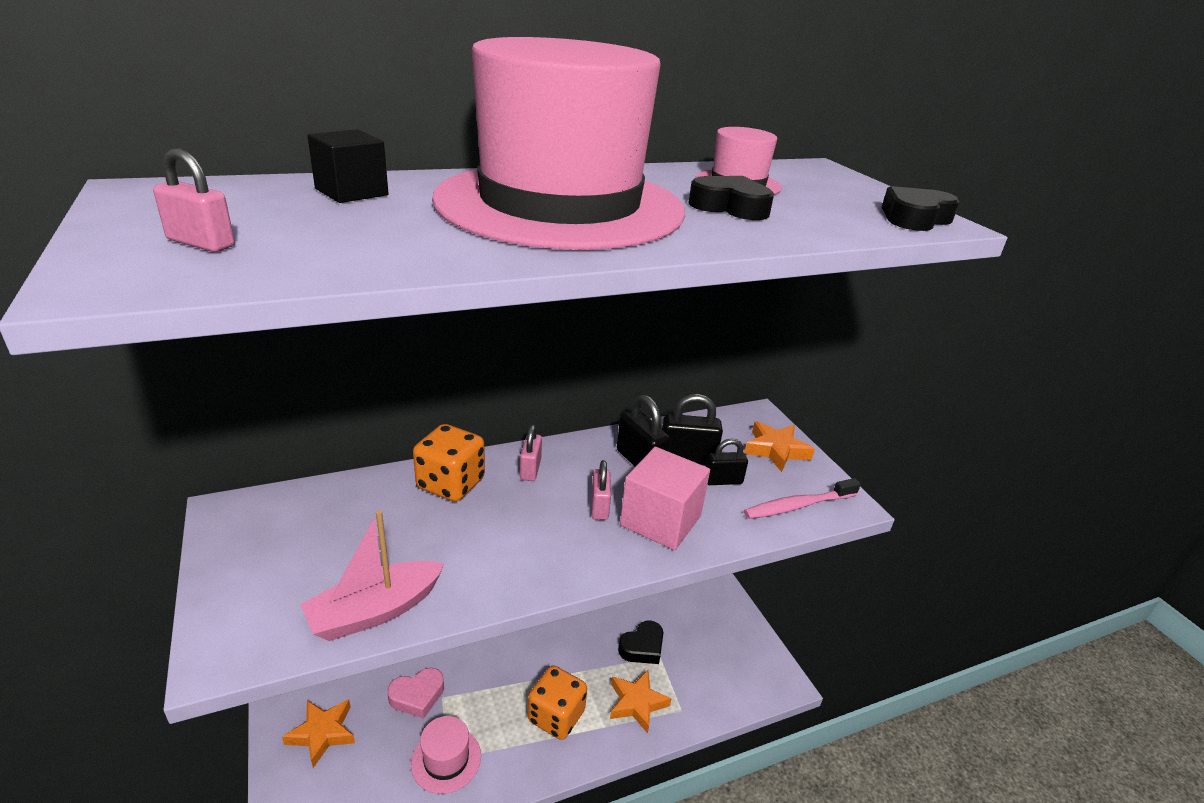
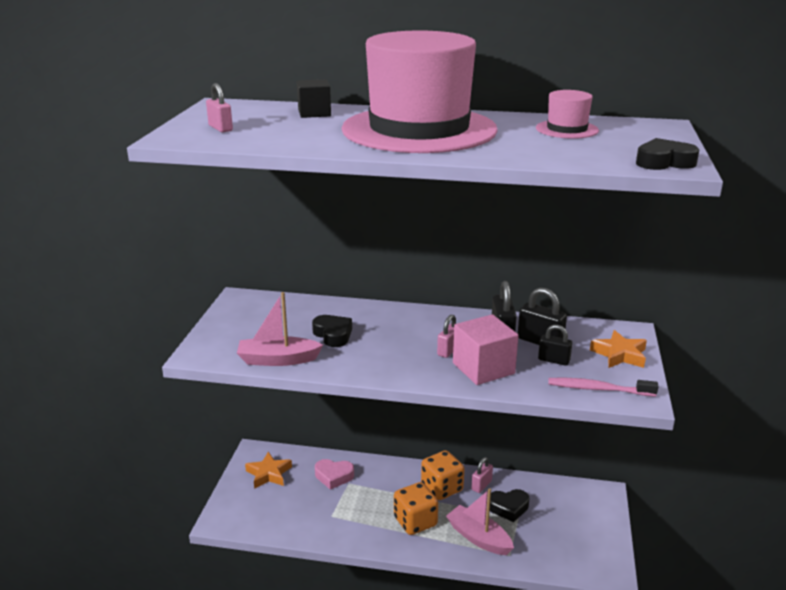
camera: 35 degrees right, 5 degrees down
pink hat [411,716,481,794] -> none
orange dice [413,424,485,502] -> orange dice moved to [421,450,465,500]
pink padlock [520,425,542,481] -> pink padlock moved to [471,457,493,493]
orange star [610,670,672,733] -> pink boat [446,488,514,555]
black heart [688,176,774,220] -> black heart moved to [312,315,352,347]

